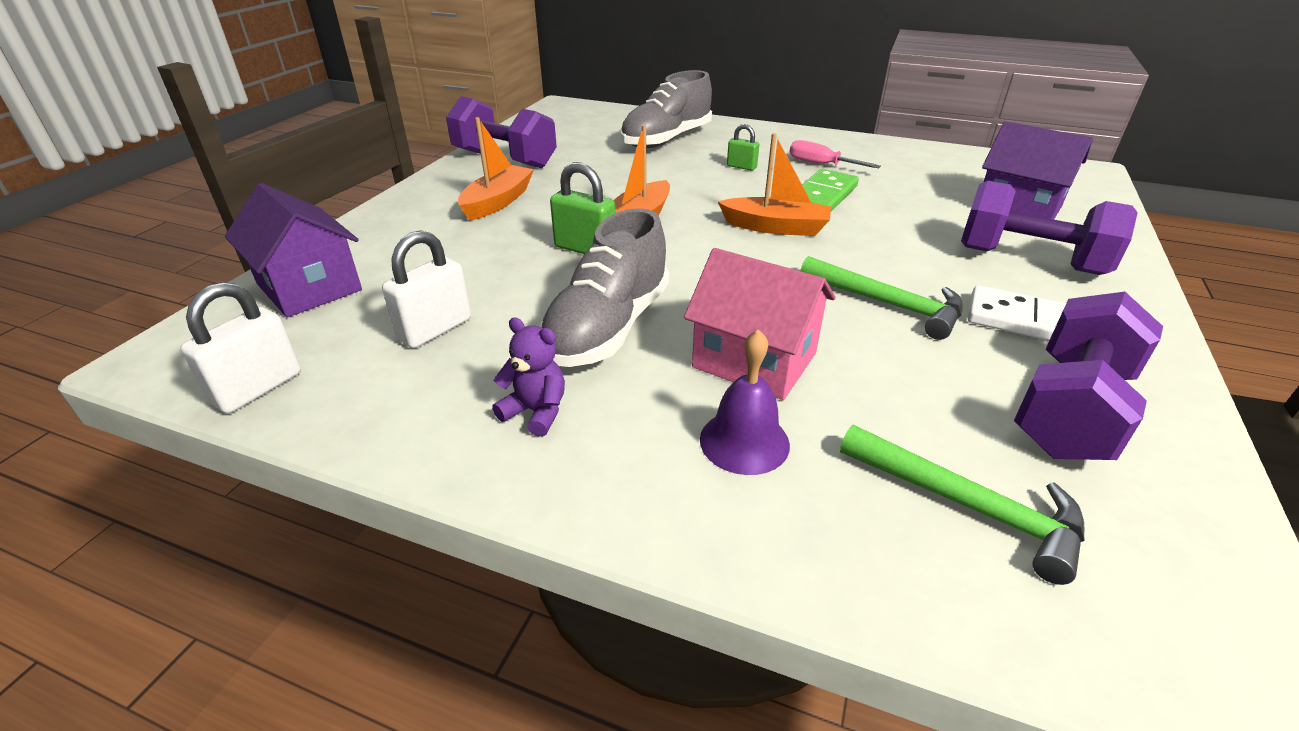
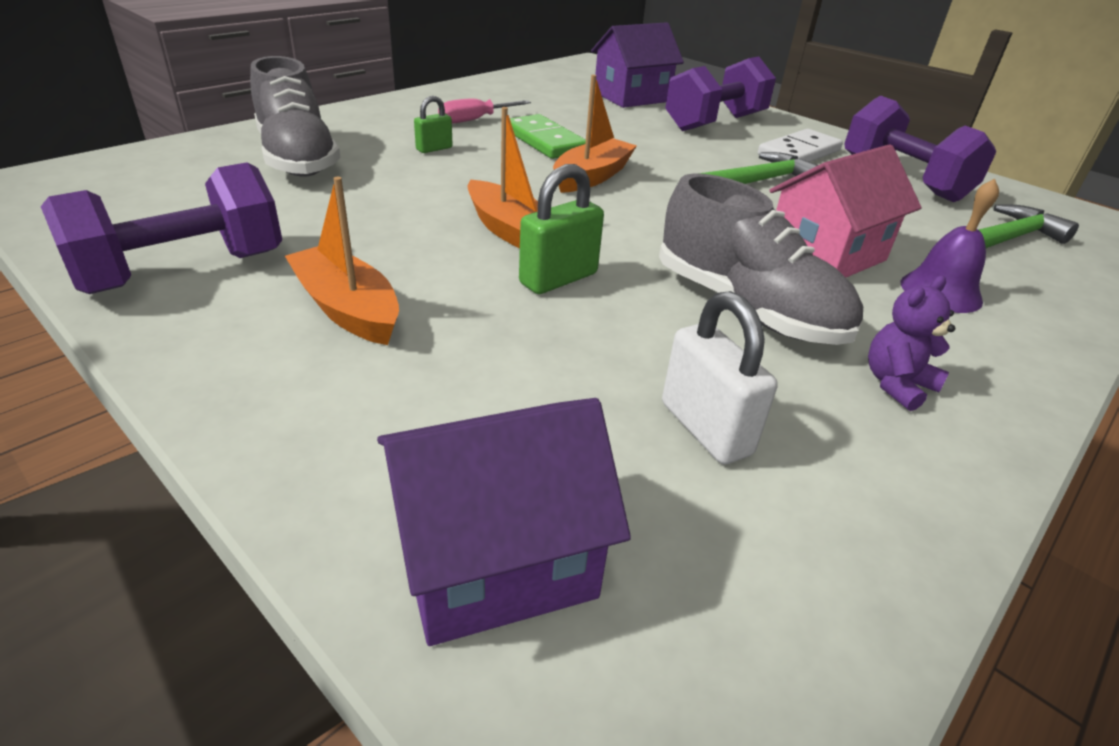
camera: 70 degrees left, 0 degrees up
white padlock [180,282,301,413] -> none

